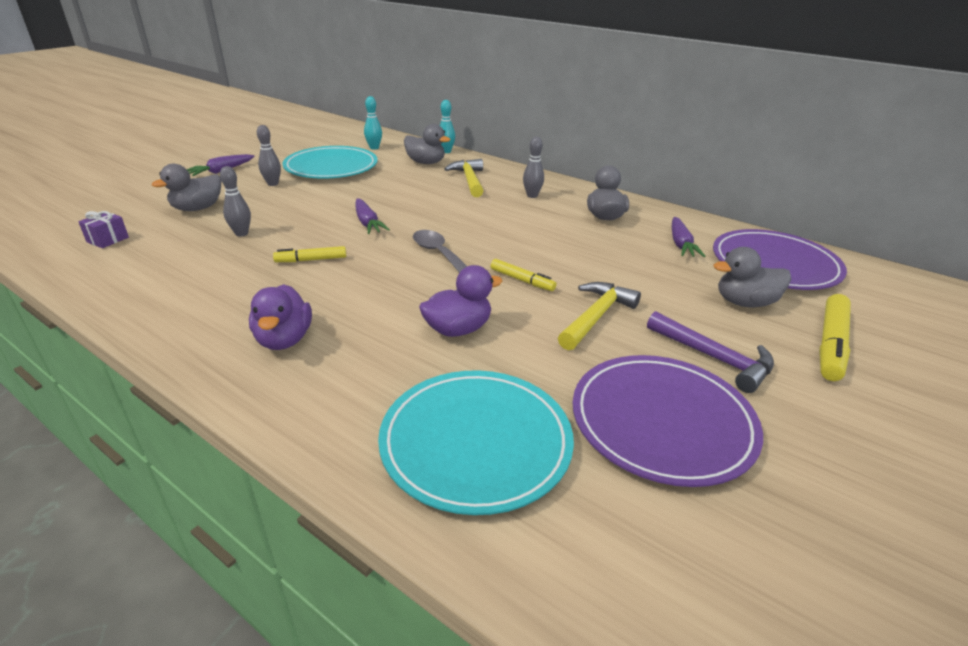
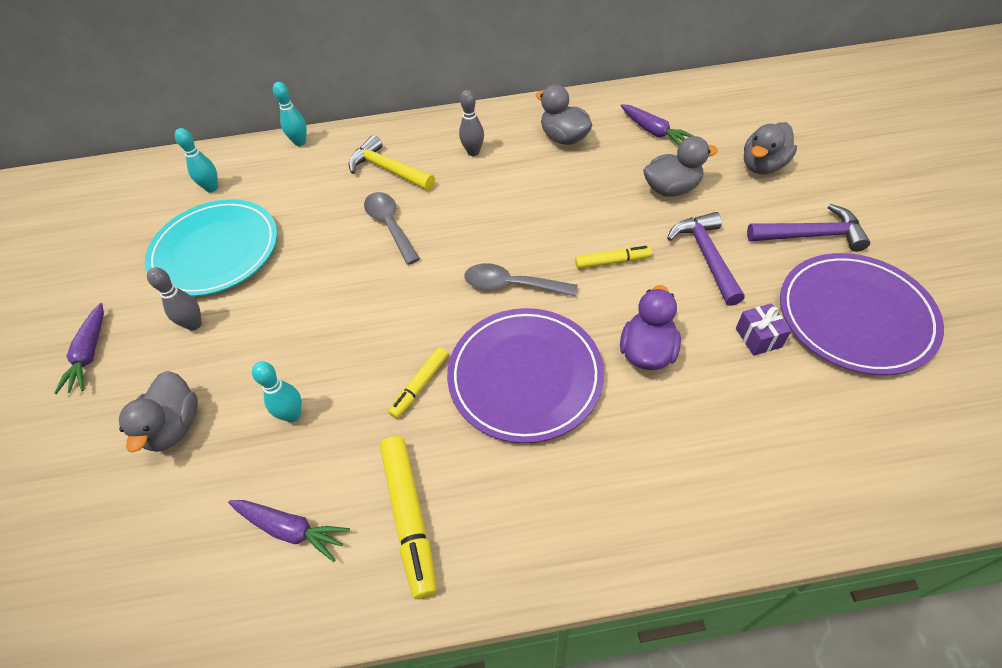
camera: 40 degrees left, 20 degrees up
purple gift [78,211,129,248] -> purple gift moved to [736,303,791,356]
grey bowling pin [220,166,251,237] -> turquoise bowling pin [252,361,302,422]
purple duck [249,284,312,350] -> none
purple carrot [355,198,390,234] -> purple carrot moved to [228,500,350,562]
turquoise plate [378,370,574,515] -> none
grey duck [404,124,451,164] -> grey duck moved to [643,136,718,197]
yellow hammer [558,282,641,350] -> purple hammer [667,212,745,306]
purple plate [713,229,847,290] -> purple plate moved to [447,308,604,443]
yellow marker [819,294,851,381] -> yellow marker moved to [380,436,437,599]
none -> grey spoon [364,192,420,265]

